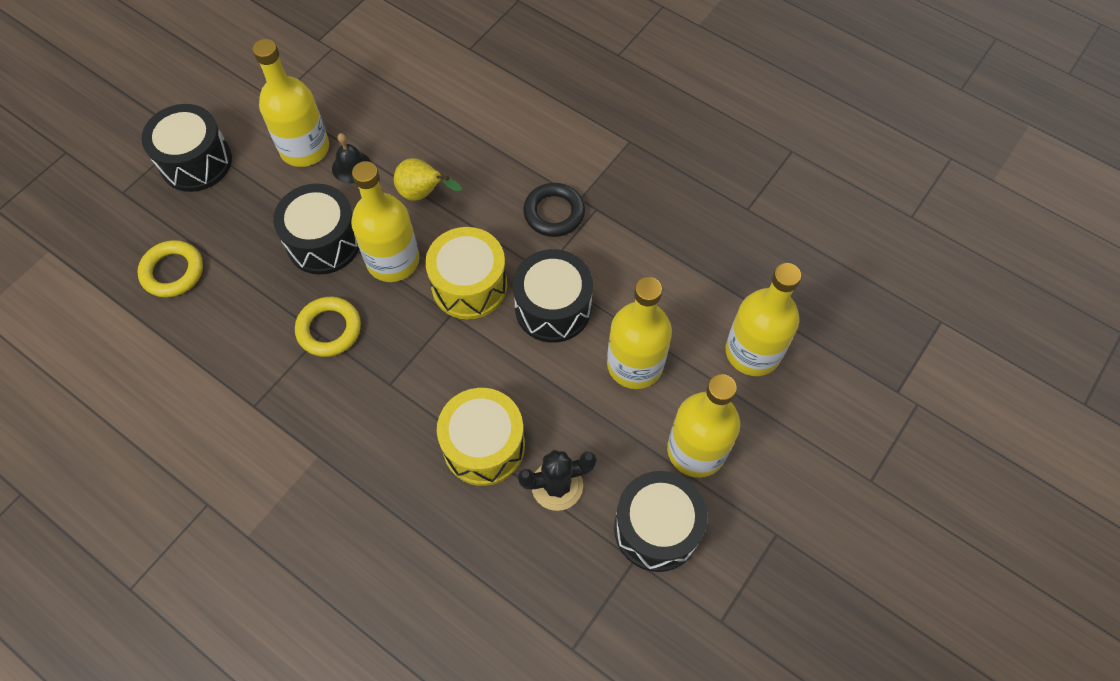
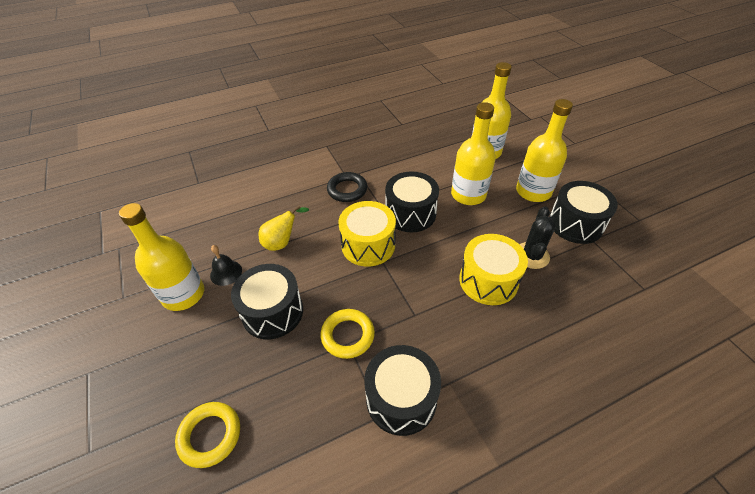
camera: 60 degrees left, 15 degrees down
black drum [141,104,232,192] -> black drum moved to [364,345,441,436]
yellow bottle [351,161,419,282] -> none

